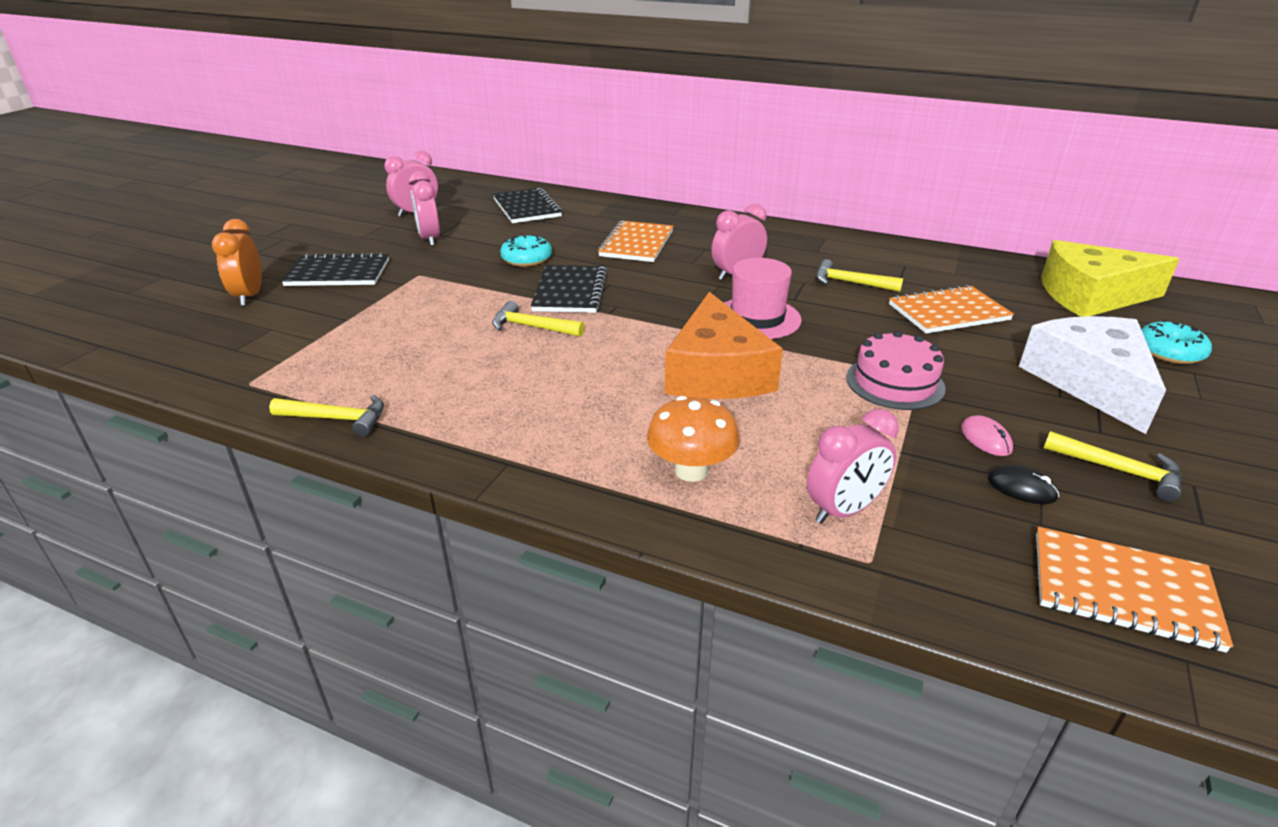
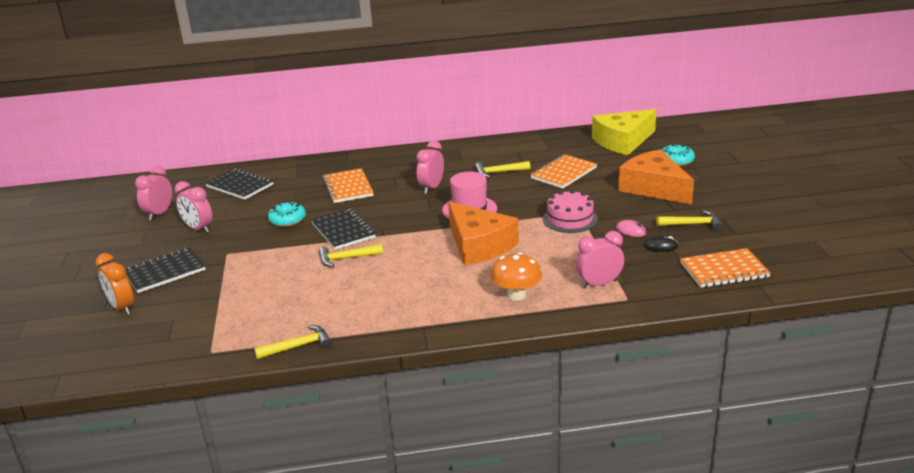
camera: 30 degrees left, 5 degrees down
pink clock [807,409,898,524] -> pink clock turned 135 degrees counterclockwise [576,231,624,289]
white cheese [1019,316,1166,434] -> orange cheese [618,149,694,204]

